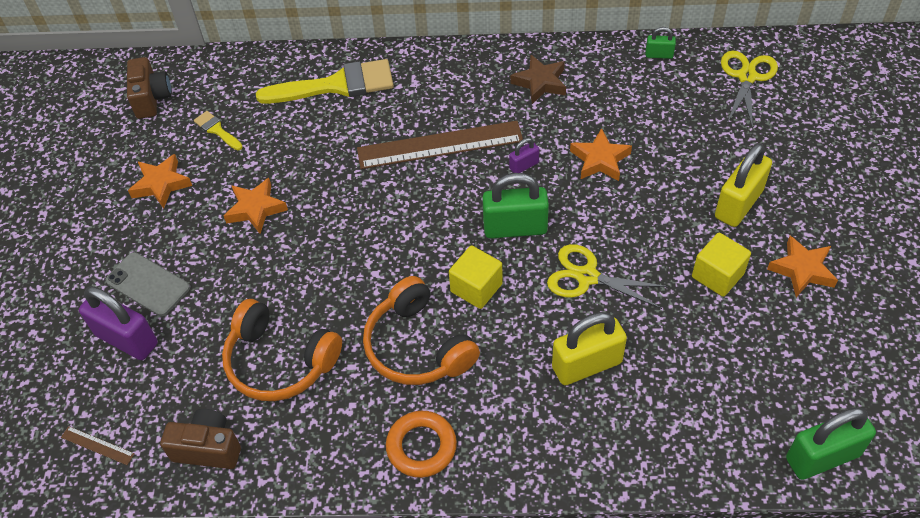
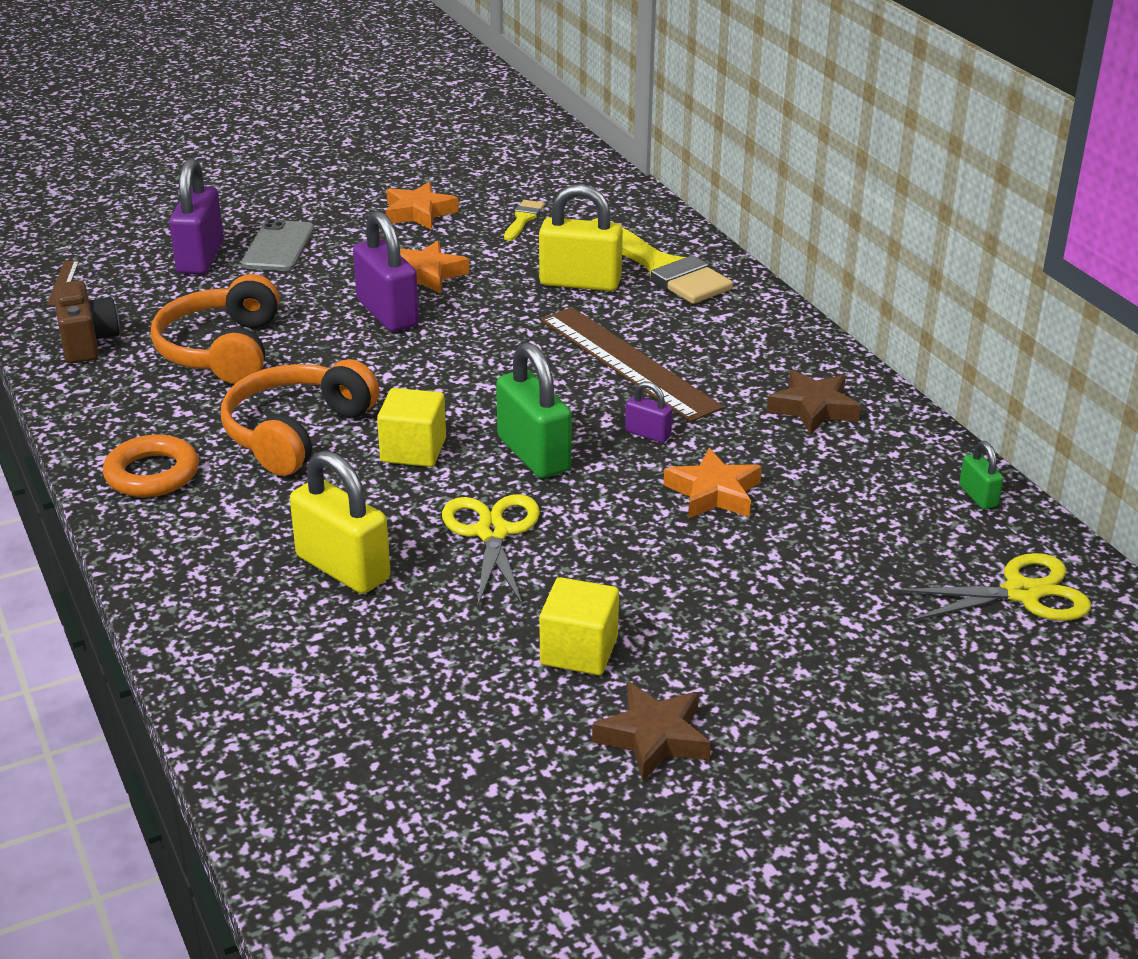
camera: 60 degrees right, 20 degrees down
brown camera [127,57,172,119] -> none
yellow padlock [715,143,772,227] -> yellow padlock moved to [539,184,623,291]
orange star [767,236,838,297] -> brown star [592,682,711,781]
green padlock [786,407,876,480] -> none
none -> purple padlock [353,211,419,332]

